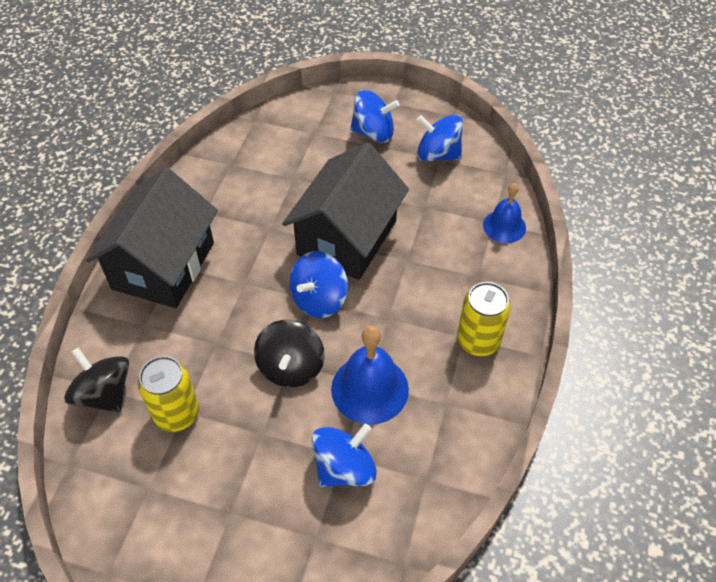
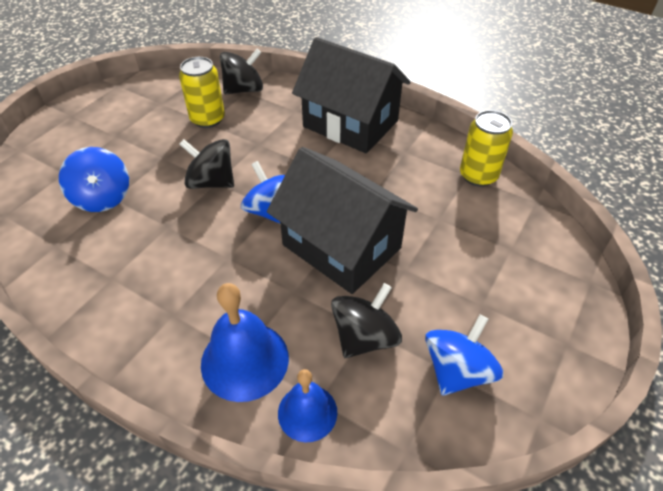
camera: 105 degrees right, 5 degrees down
blue bell [331,326,409,425] -> blue bell moved to [201,283,289,402]
blue spinning top [350,90,399,143] -> none
yellow can [457,282,511,356] -> yellow can moved to [460,110,513,187]
none -> black spinning top [331,283,402,358]

